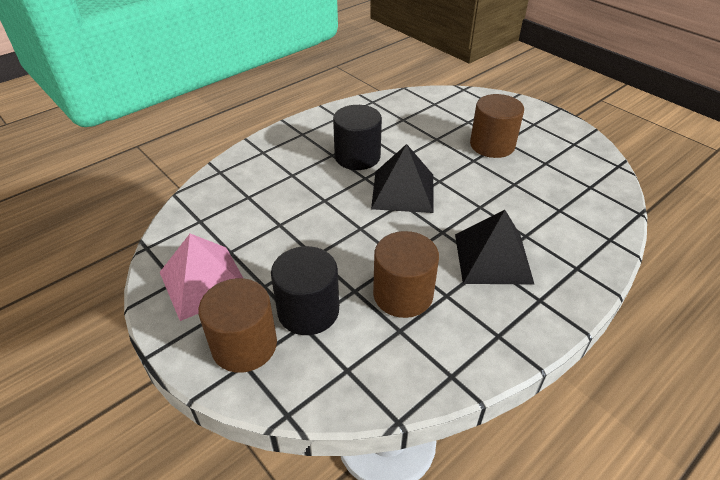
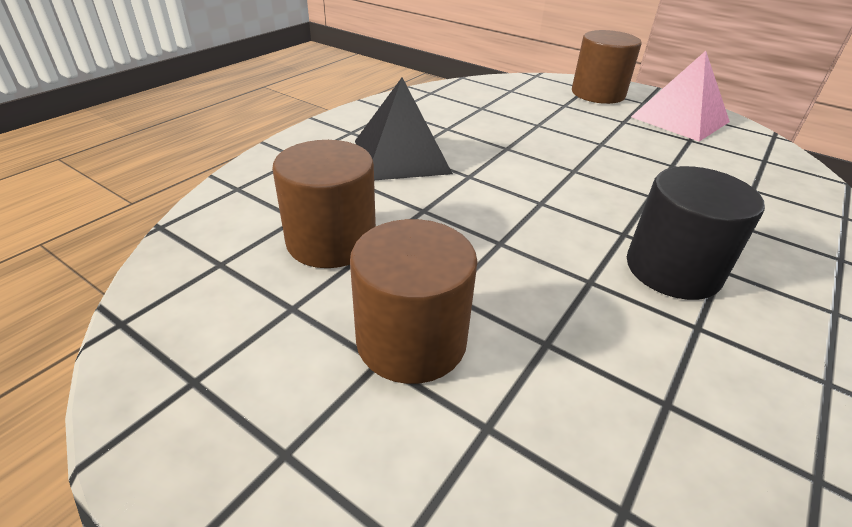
camera: 165 degrees right, 5 degrees down
black cylinder [271,246,339,335] -> none
black pyramid [371,144,434,213] -> none
brown cylinder [373,231,439,318] -> brown cylinder moved to [272,140,376,268]

